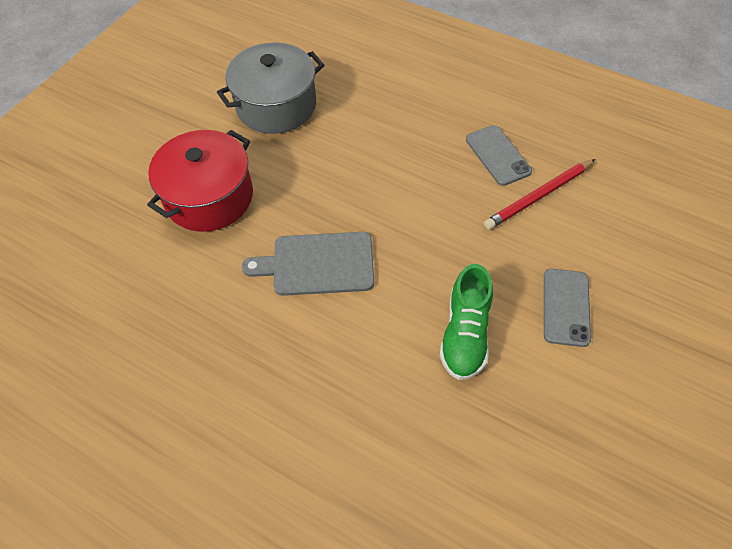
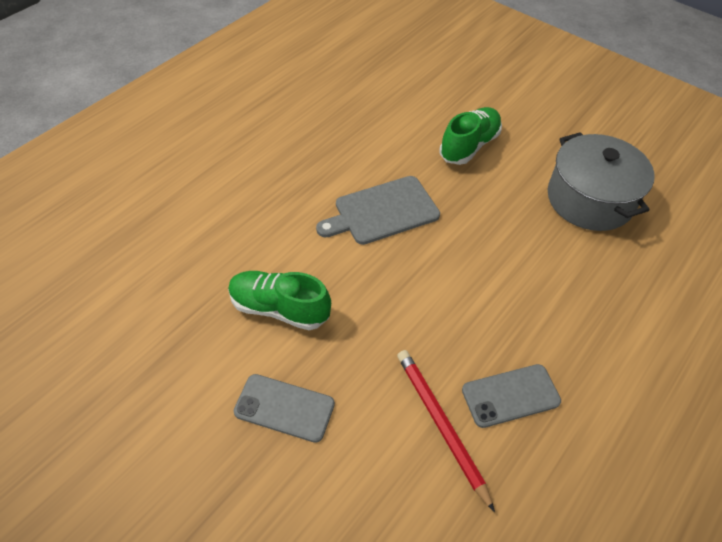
camera: 95 degrees right, 5 degrees down
red pot [147,130,253,232] -> green shoe [439,107,502,165]
grey cutting board [242,232,374,296] -> grey cutting board turned 120 degrees counterclockwise [316,176,440,245]

